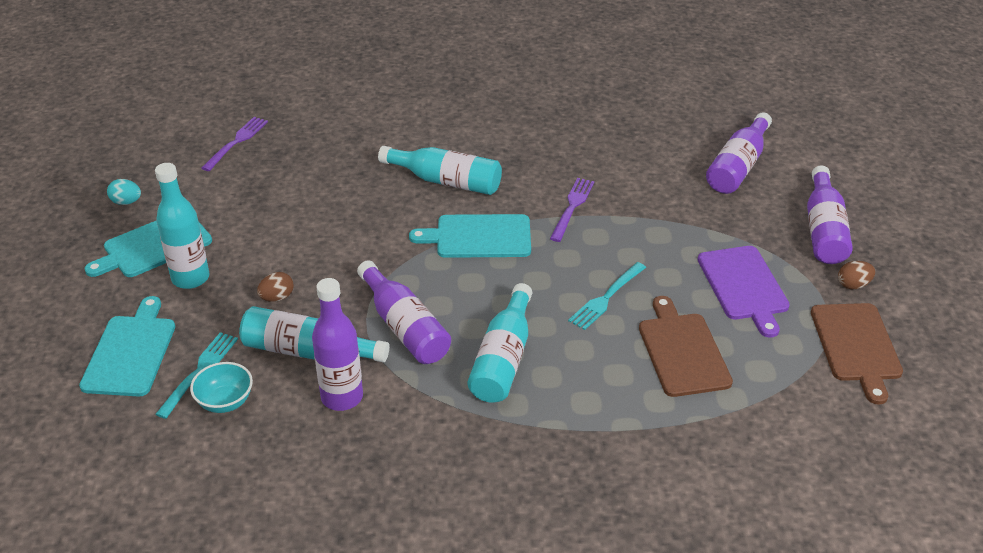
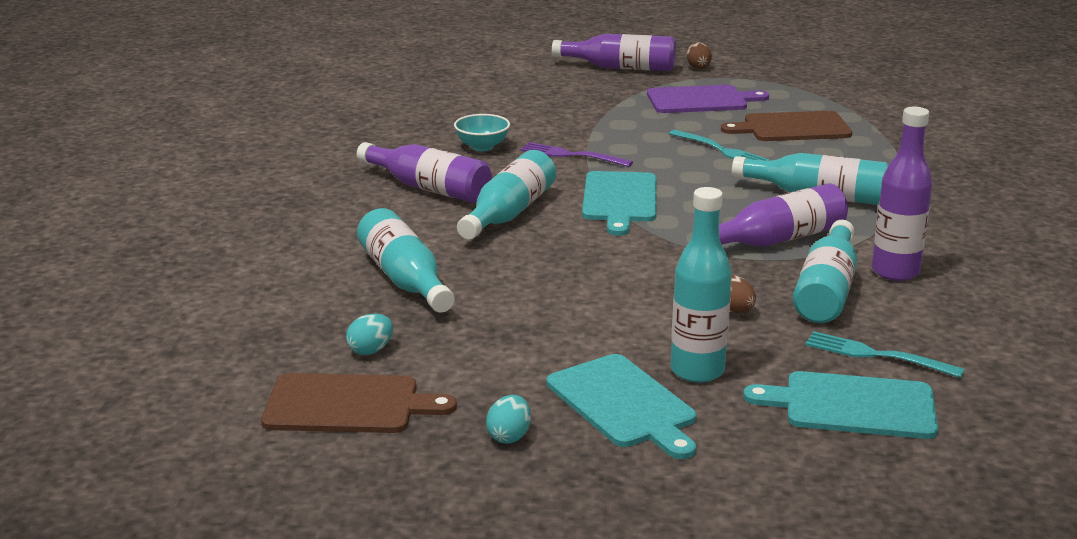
camera: 85 degrees left, 15 degrees down
turquoise bowl [190,362,253,413] -> turquoise bowl moved to [454,114,510,151]
purple fork [202,117,268,171] -> turquoise egg [346,314,393,355]
purple bottle [706,112,772,194] -> purple bottle moved to [357,142,492,203]
brown cutting board [811,303,903,405] -> brown cutting board moved to [261,373,457,433]
none -> turquoise bottle [357,208,455,312]

